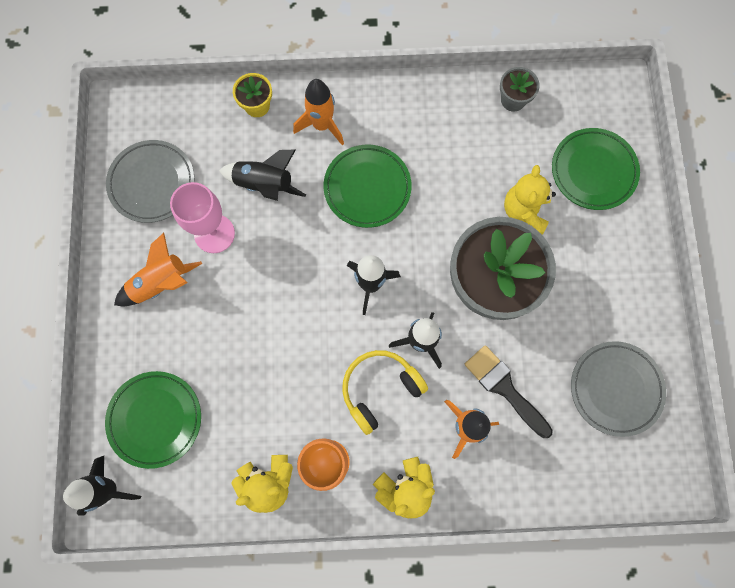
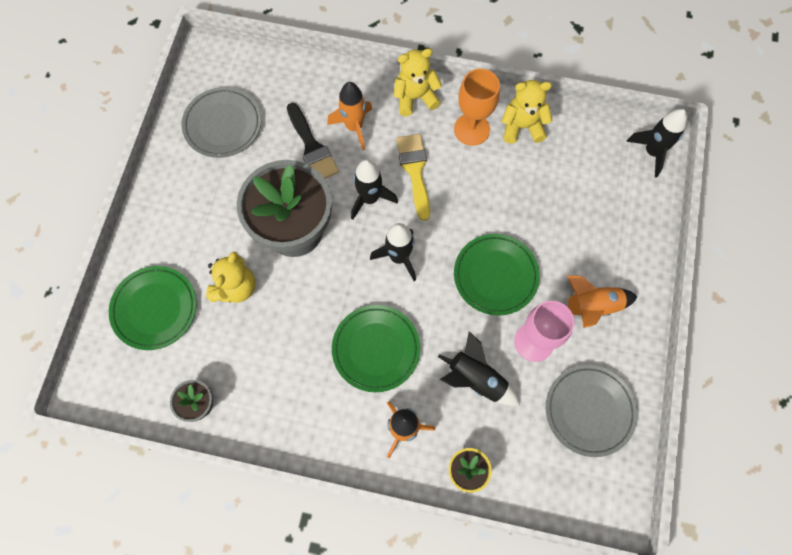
camera: 165 degrees left, 5 degrees down
green plate [105,371,201,469] -> green plate moved to [454,234,540,316]
yellow headphones [342,350,428,435] -> yellow brush [396,134,430,221]

